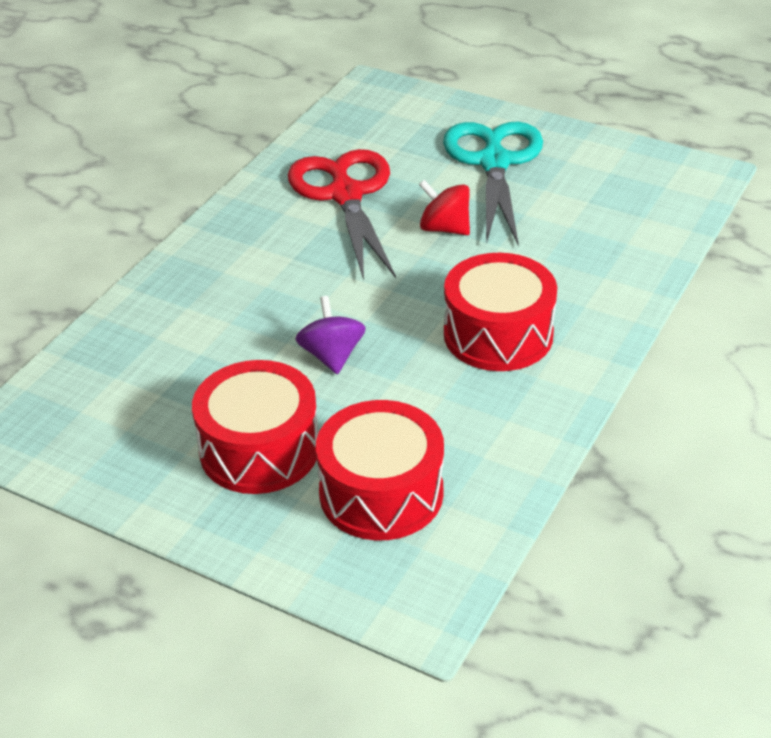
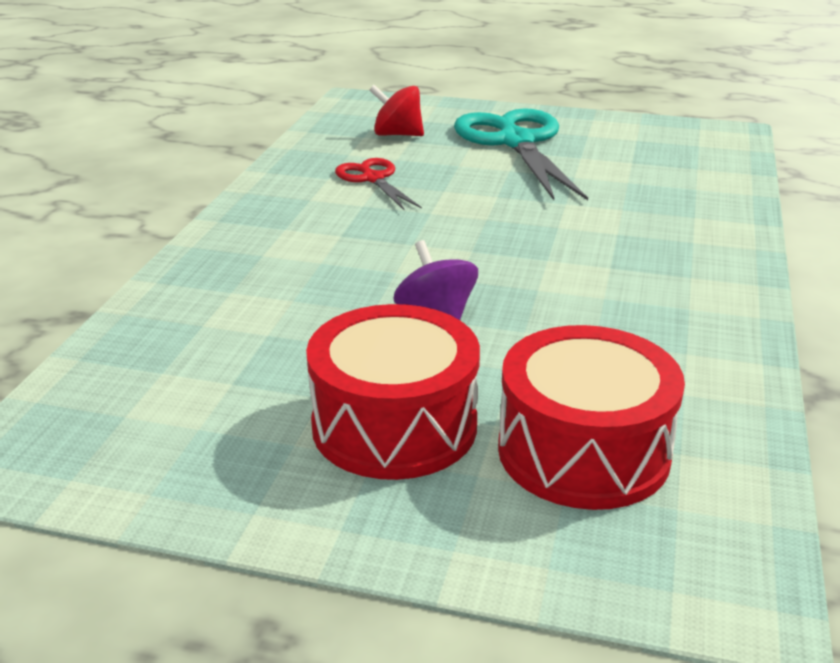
camera: 15 degrees left, 10 degrees down
red scissors [288,149,396,280] -> red scissors [335,158,422,211], size x0.52
red spinning top [419,180,470,235] -> red spinning top moved to [369,85,424,136]
red drum [444,253,557,371] -> none

